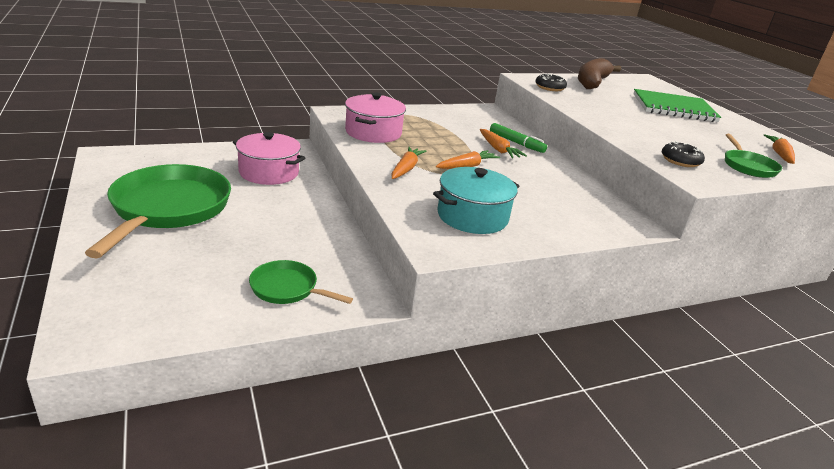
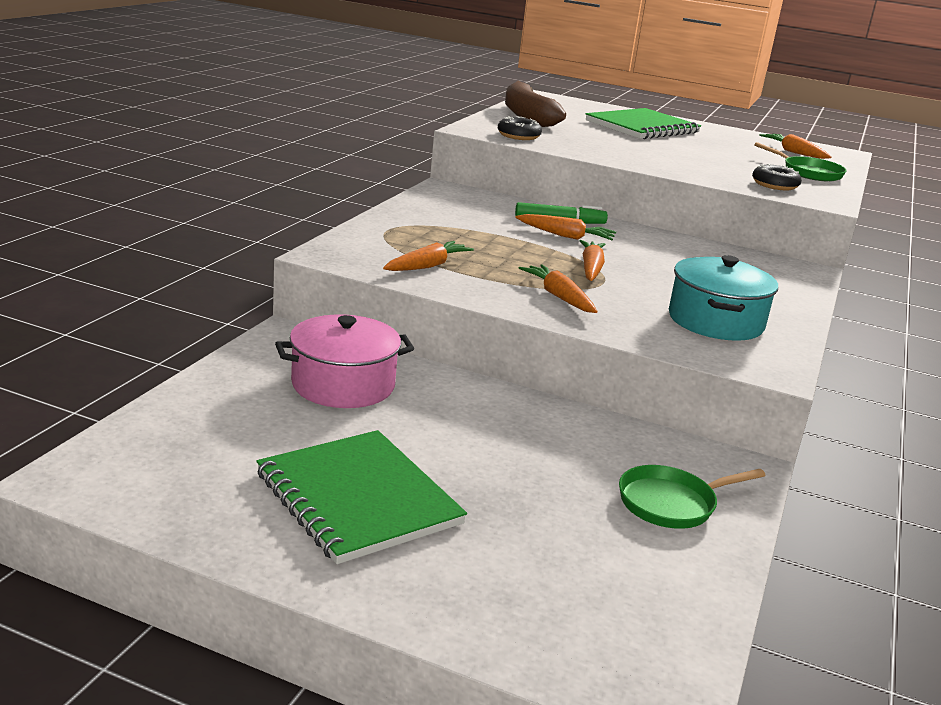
camera: 45 degrees left, 5 degrees down
green pan [85,164,231,259] -> green notebook [256,430,467,564]
pink pot [345,92,406,143] -> orange carrot [383,241,474,271]

